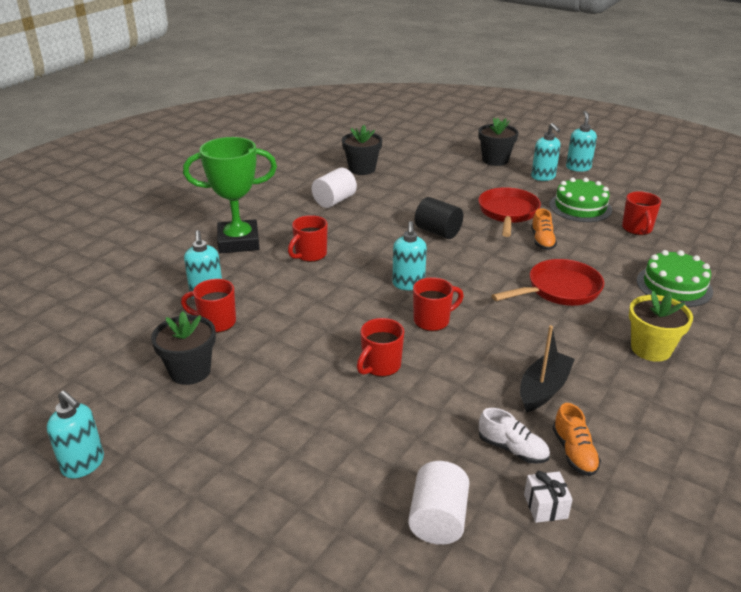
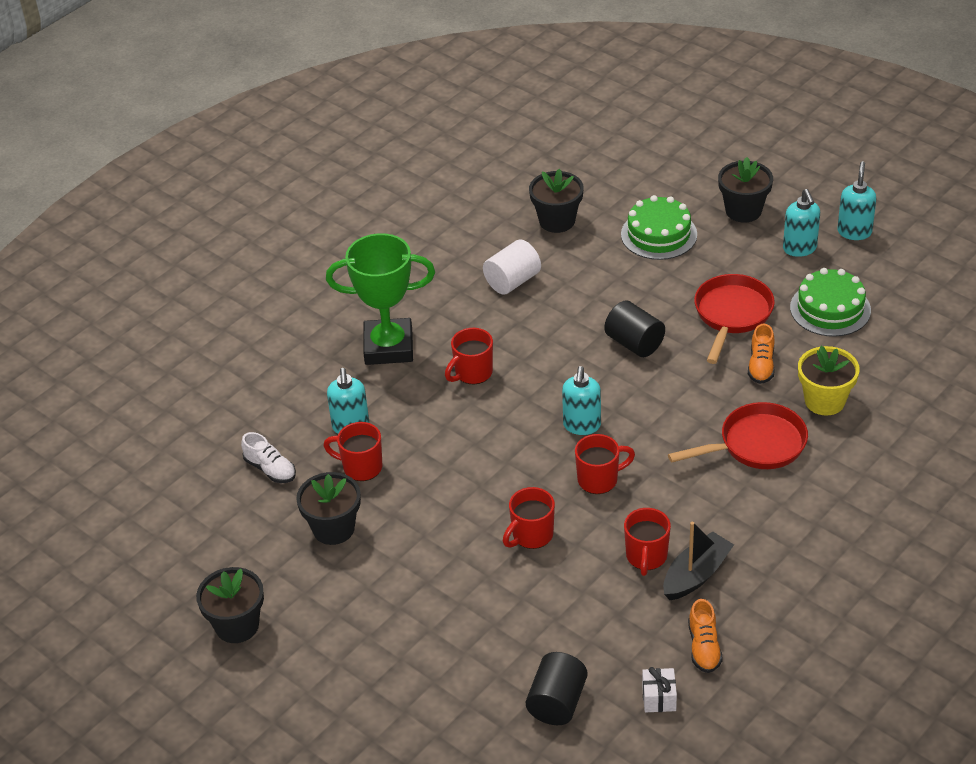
camera: 10 degrees right, 10 degrees up
turquoise soap dispenser [47,391,104,478] -> black flower pot [196,567,264,643]
white cylinder [408,461,470,545] -> black cylinder [526,652,588,725]
white shoe [479,408,550,464] -> white shoe moved to [241,432,296,483]
red mug [622,191,661,235] -> red mug moved to [624,508,671,576]
yellow flower pot [629,291,693,362] -> yellow flower pot moved to [798,346,860,415]
green cake [637,250,713,307] -> green cake moved to [621,195,697,260]

